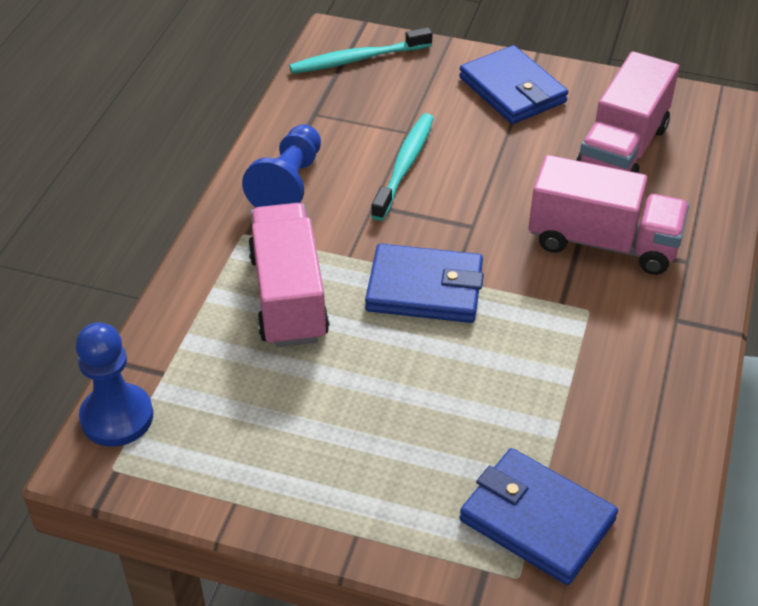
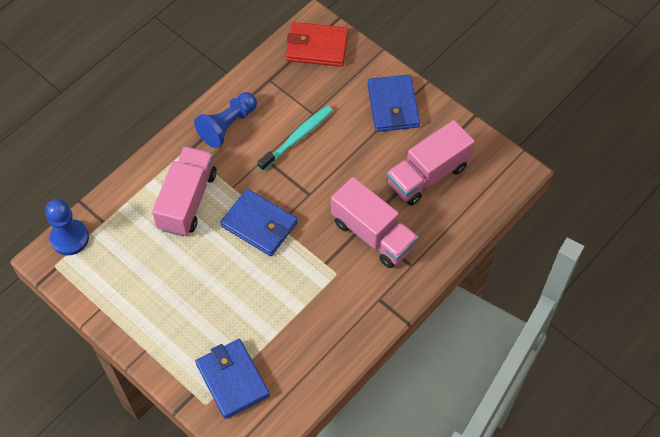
camera: 25 degrees right, 15 degrees up
turquoise toothbrush [289,27,433,74] -> red wallet [286,22,348,67]

